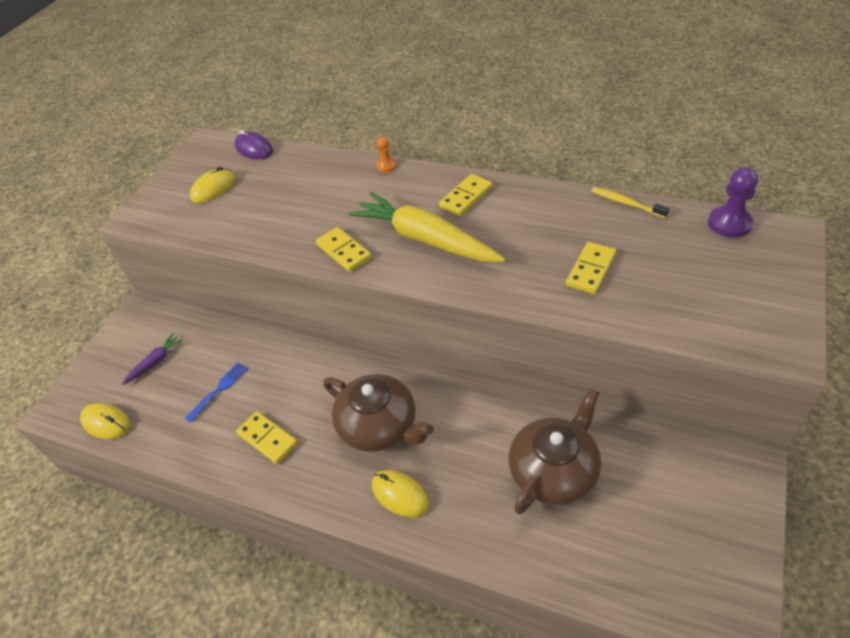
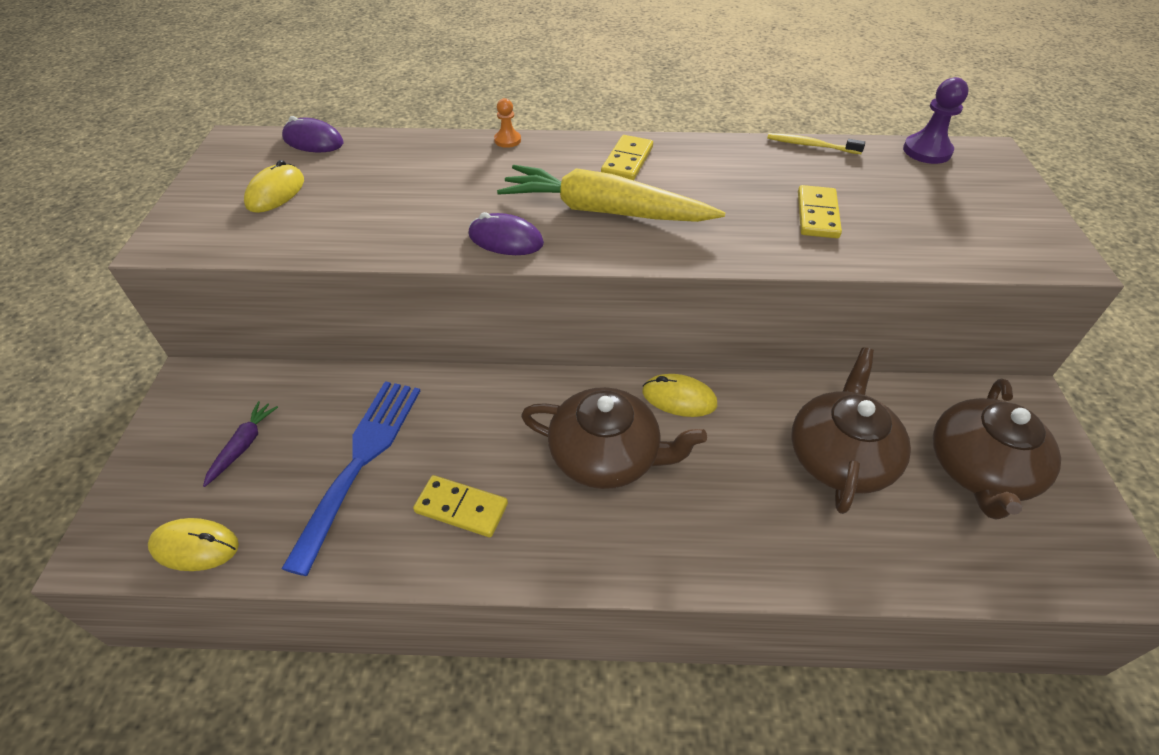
camera: 25 degrees left, 0 degrees up
blue fork [185,363,248,423] -> blue fork [281,381,420,576], size x2.03
yellow domino [316,227,372,272] -> purple mouse [468,212,544,255]
yellow mouse [372,470,429,518] -> yellow mouse moved to [642,374,717,417]
none -> brown teapot [933,379,1061,520]

